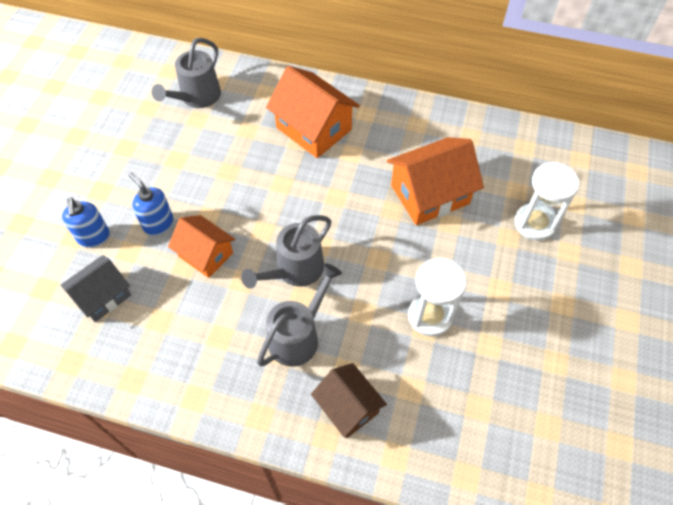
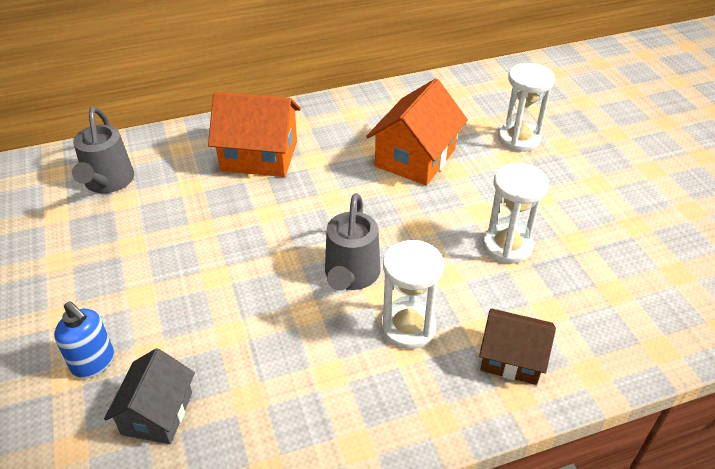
camera: 35 degrees left, 15 degrees down
blue soap dispenser [129,172,174,236] -> none
orange house [168,215,235,278] -> none
grey watering can [257,263,342,367] -> white hourglass [381,240,444,349]

